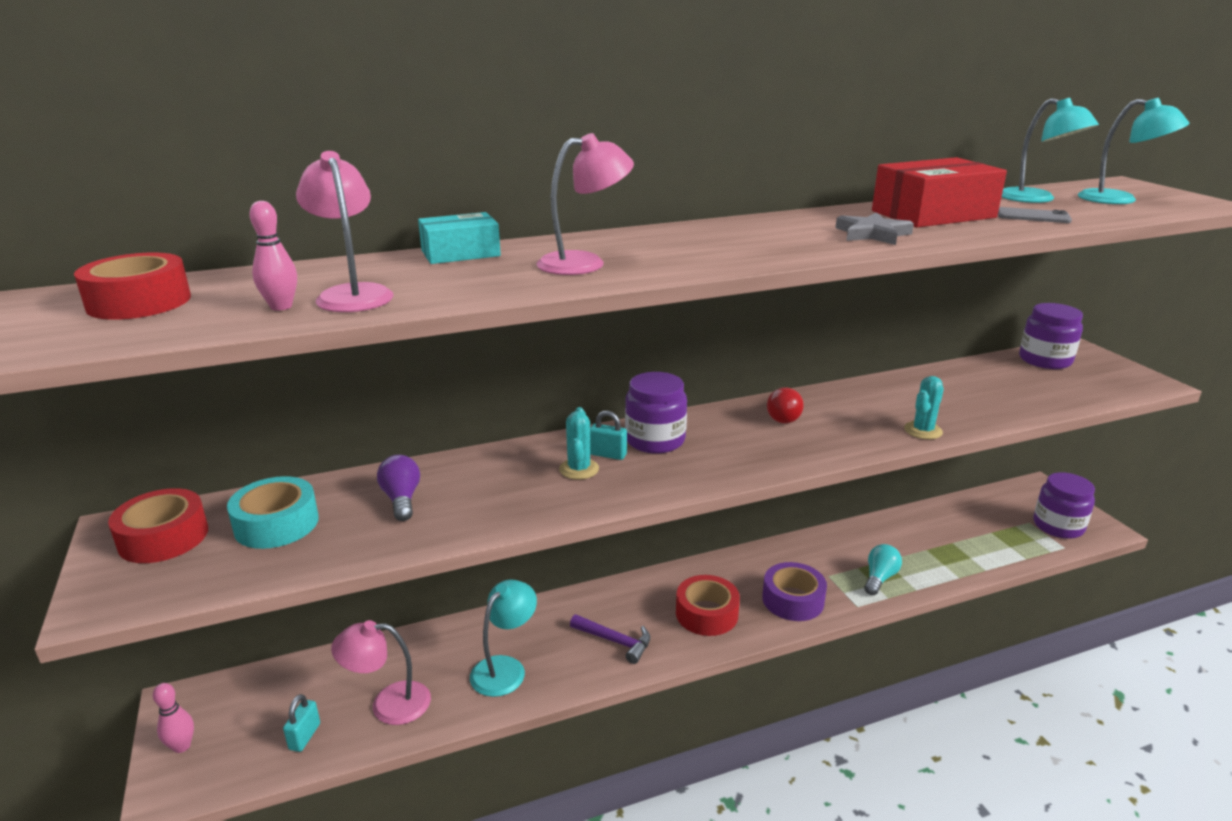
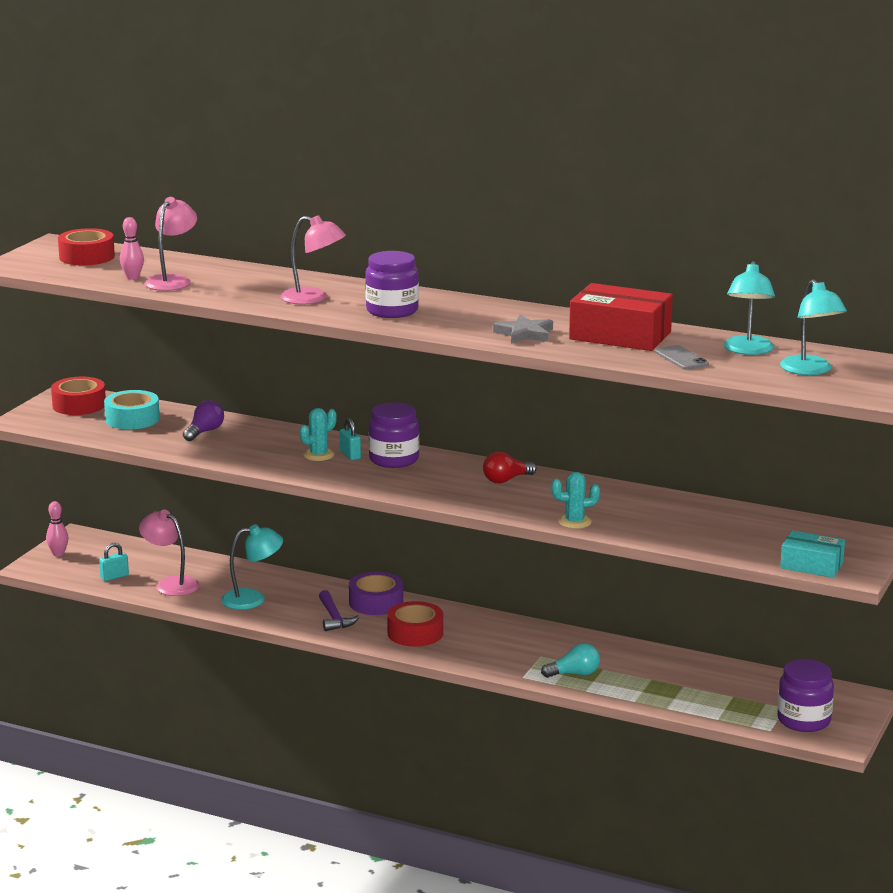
camera: 45 degrees right, 5 degrees down
turquoise box [418,212,501,264] -> turquoise box moved to [780,531,845,578]
purple tape [762,562,827,621] -> purple tape moved to [349,572,403,615]
purple jar [1019,303,1083,369] -> purple jar moved to [365,251,419,318]

